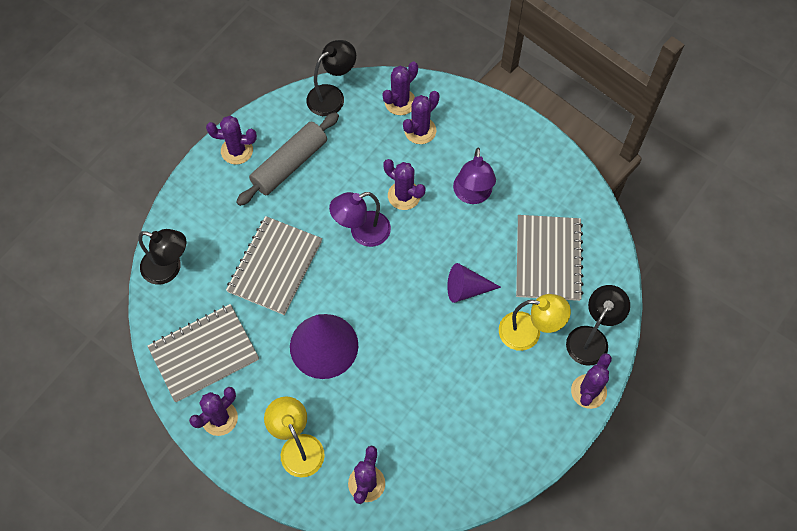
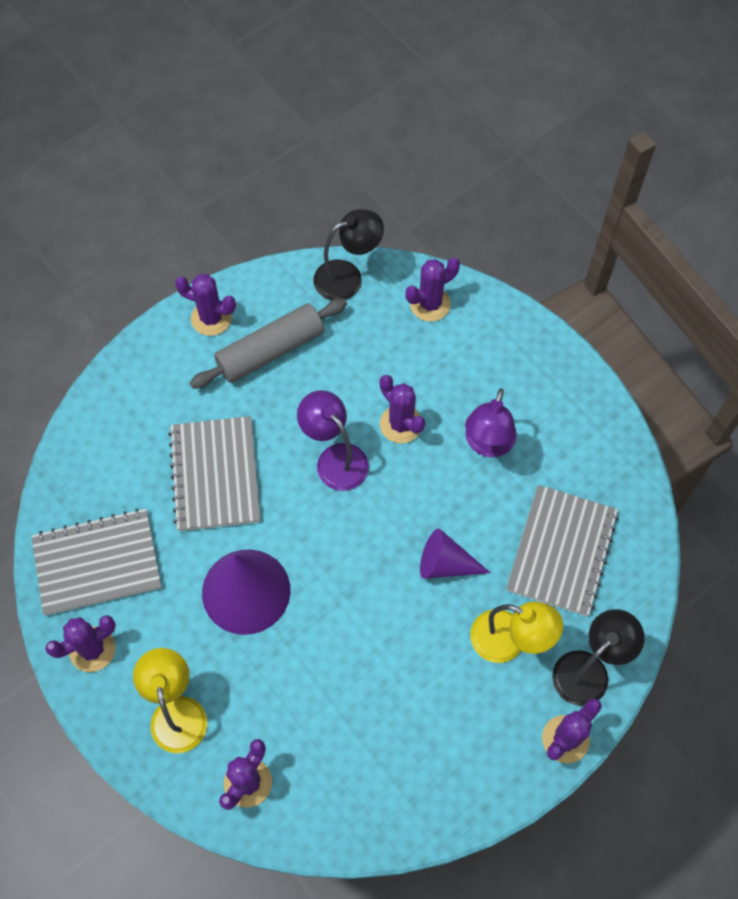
camera: 15 degrees right, 0 degrees up
black lamp [138,229,187,285] -> none
grey notebook [226,216,322,315] -> grey notebook turned 45 degrees counterclockwise [168,416,260,531]
purple lamp [329,192,391,247] -> purple lamp turned 60 degrees clockwise [297,390,369,491]
purple cactus [403,91,439,144] -> none

